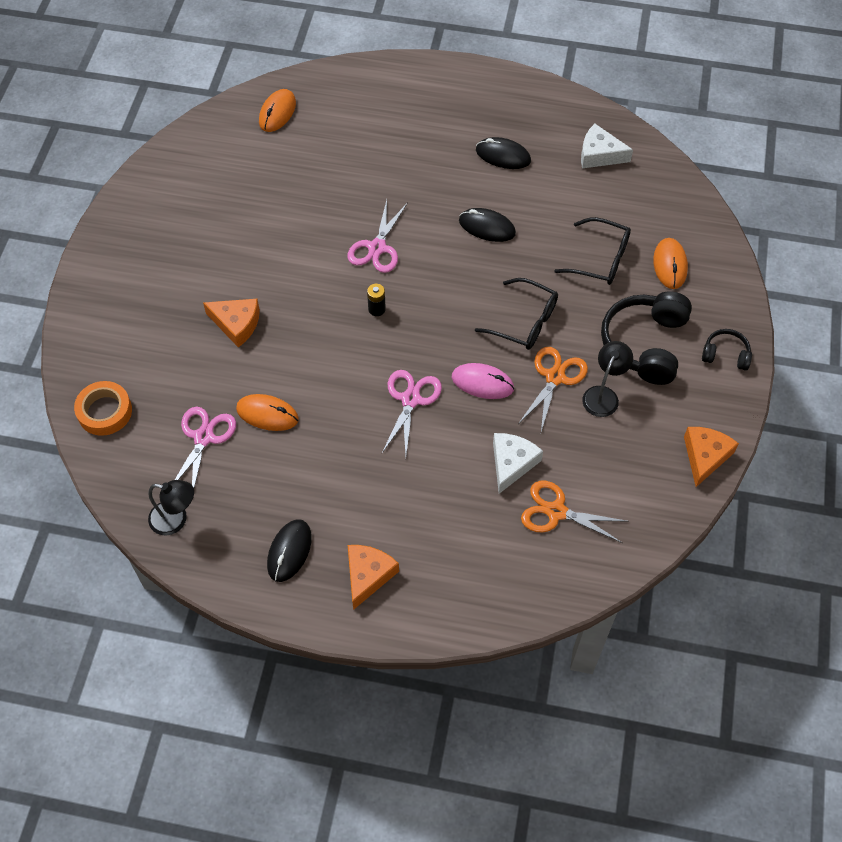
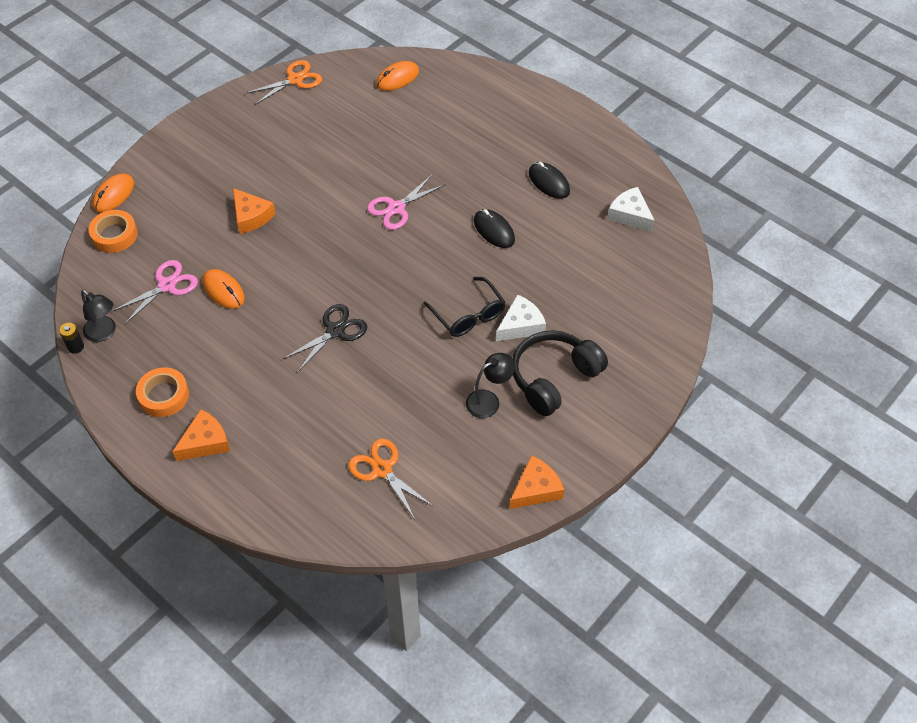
camera: 30 degrees right, 5 degrees down
black mouse [267,519,312,582] -> orange tape [136,367,189,417]
black battery [367,284,386,316] -> black battery moved to [59,323,84,354]
pink scissors [382,370,442,455] -> black scissors [283,304,367,373]
pink mouse [452,363,514,399] -> none
white cheese [493,433,543,494] -> white cheese moved to [496,294,546,341]
orange scissors [518,347,588,432] -> orange scissors moved to [245,60,322,105]
black glasses [554,217,631,285] -> none
orange mouse [653,238,688,289] -> orange mouse moved to [93,173,134,213]
black headphones [702,329,752,371] -> none

